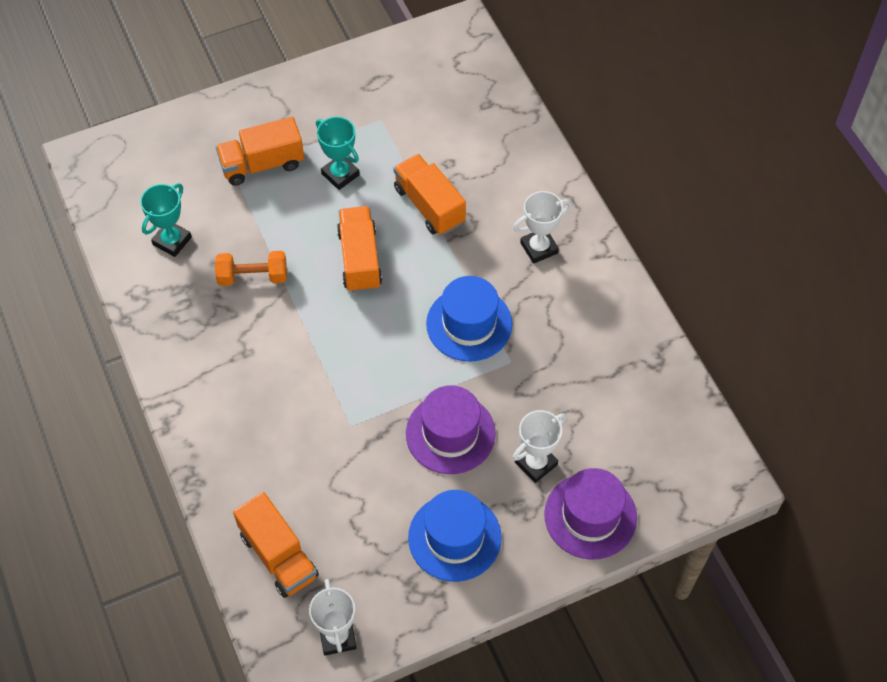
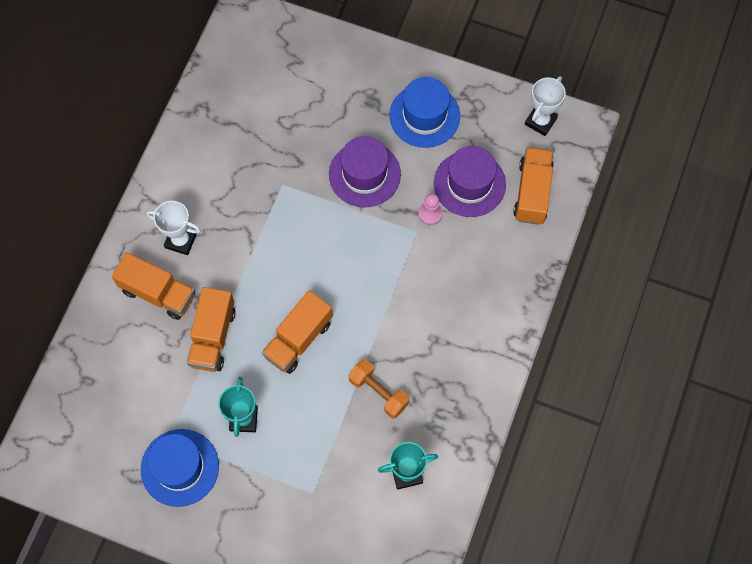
camera: 135 degrees left, 10 degrees up
orange truck [216,117,304,186] -> orange truck moved to [112,252,195,320]
blue hat [426,276,512,362] -> blue hat moved to [141,429,219,507]
white trophy [513,410,566,483] -> none
purple hat [544,468,637,560] -> purple hat moved to [434,146,506,217]
none -> pink pawn [418,193,443,225]

